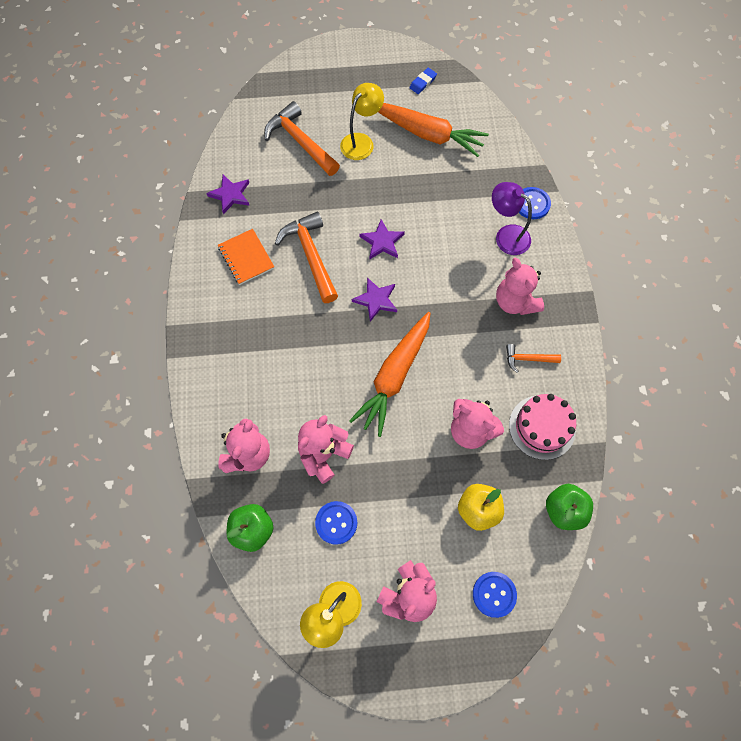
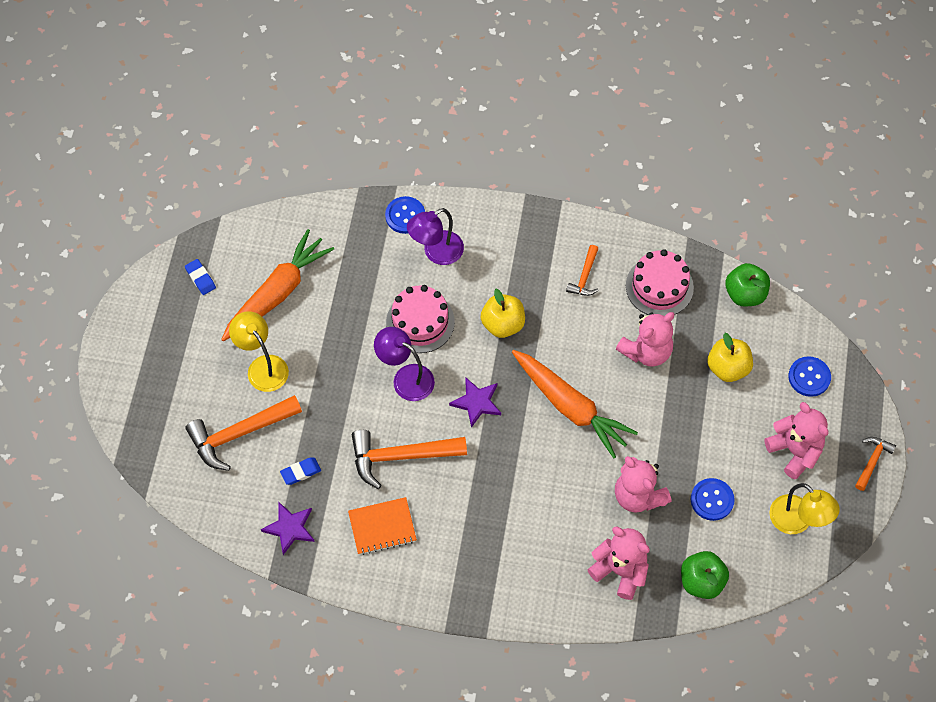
camera: 75 degrees left, 5 degrees down
purple star [359,219,405,259] -> purple lamp [374,327,435,401]
pink teddy bear [496,258,544,315] -> none
none -> blue eraser [280,457,321,485]
none -> pink cake [386,285,455,353]
none -> yellow apple [481,289,525,338]
none -> orange hammer [855,437,896,491]

